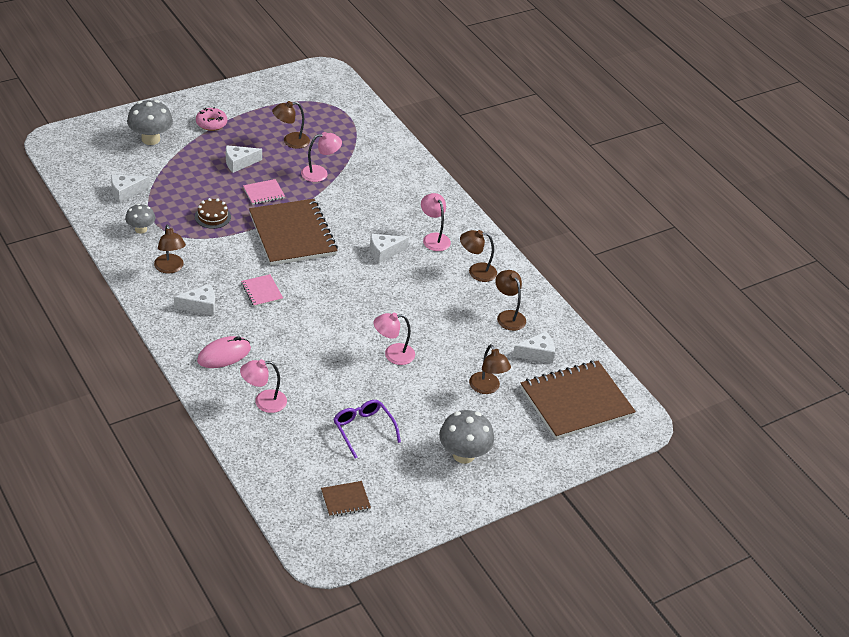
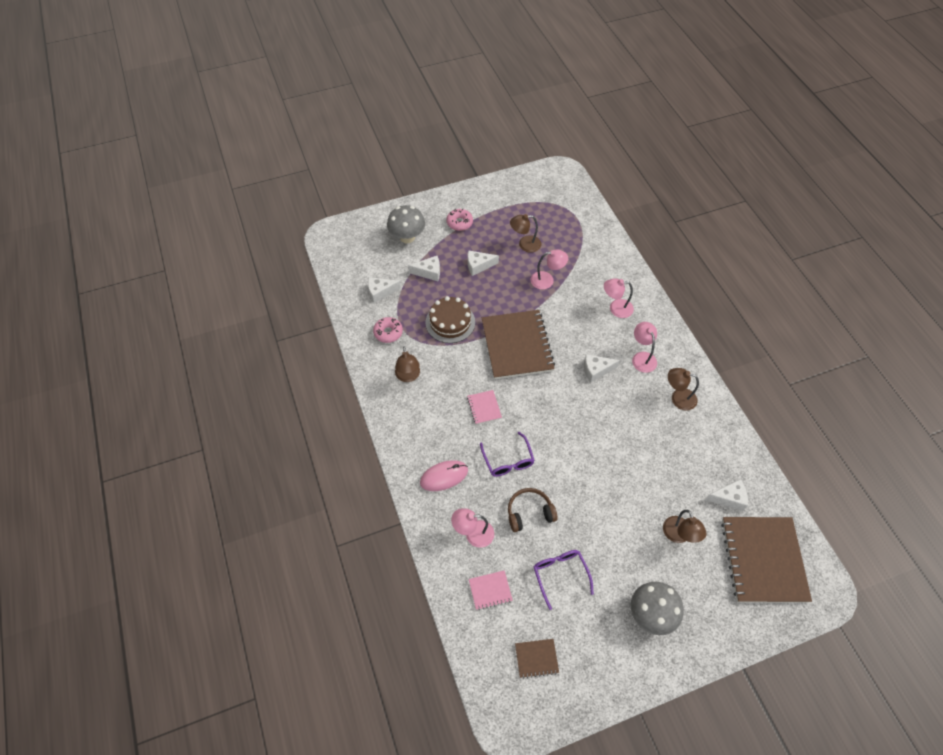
camera: 15 degrees right, 15 degrees up
grey mushroom [125,204,155,234] -> pink donut [373,317,403,343]
white cheese [174,284,215,316] -> white cheese moved to [408,256,440,281]
brown cake [195,198,231,229] -> brown cake [425,296,475,343], size x1.61
pink notebook [243,179,285,205] -> pink notebook moved to [469,570,513,610]
pink lamp [373,313,415,365] -> pink lamp moved to [604,278,634,318]
brown lamp [495,270,526,331] -> none
brown notebook [521,361,636,439] -> brown notebook turned 75 degrees counterclockwise [721,517,812,603]
none -> purple glasses [480,432,535,477]
none -> brown headphones [508,488,557,532]

